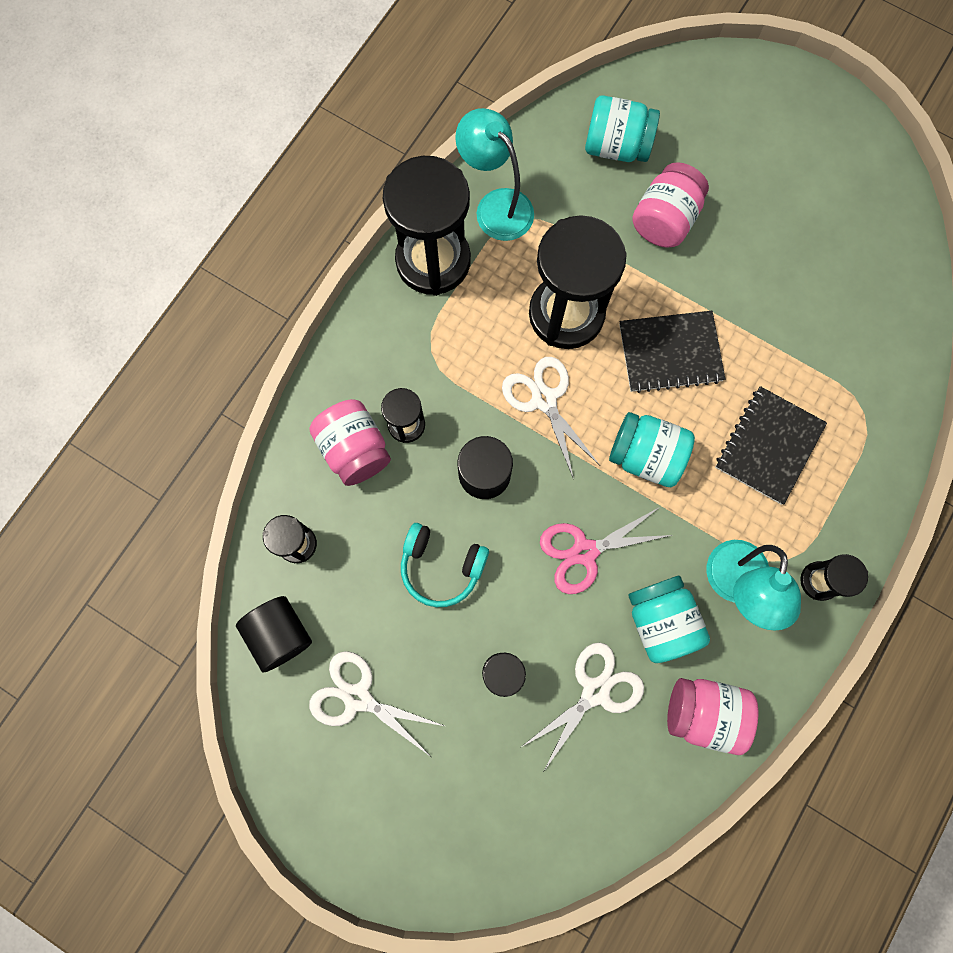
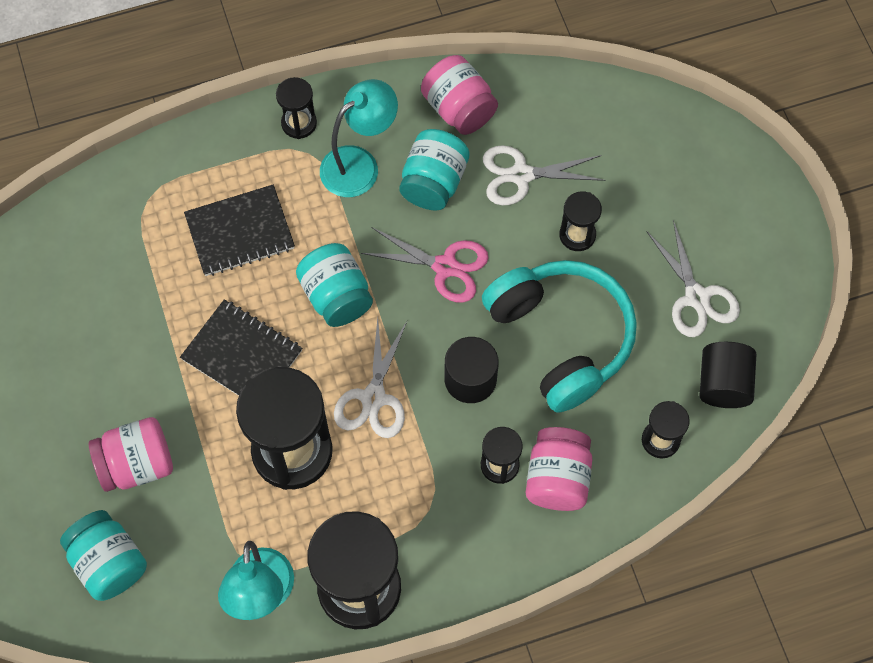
camera: 140 degrees left, 10 degrees down
turquoise headphones [401,523,489,607] -> turquoise headphones [482,260,637,413], size x1.80

